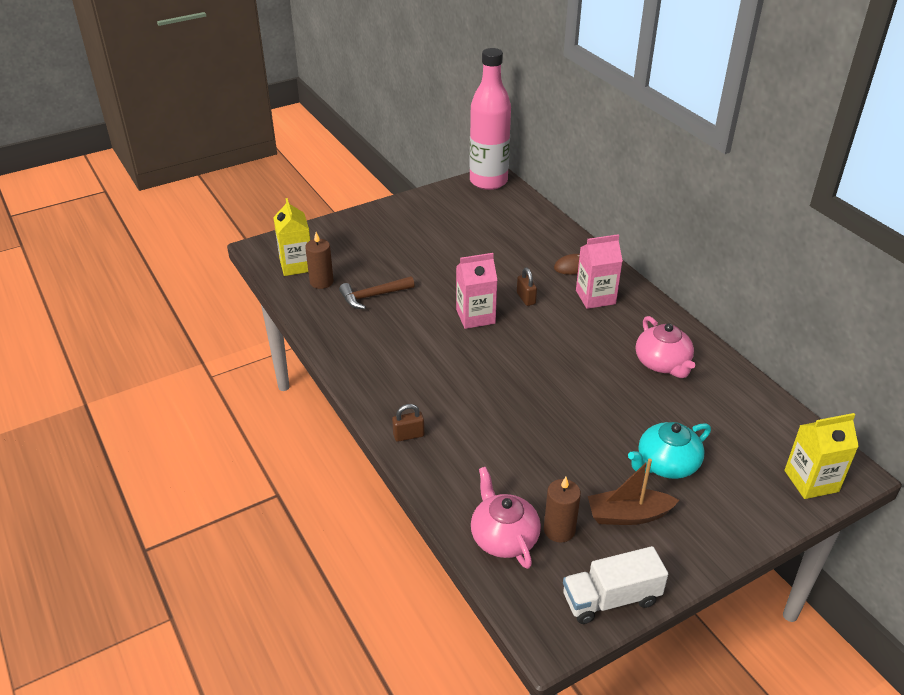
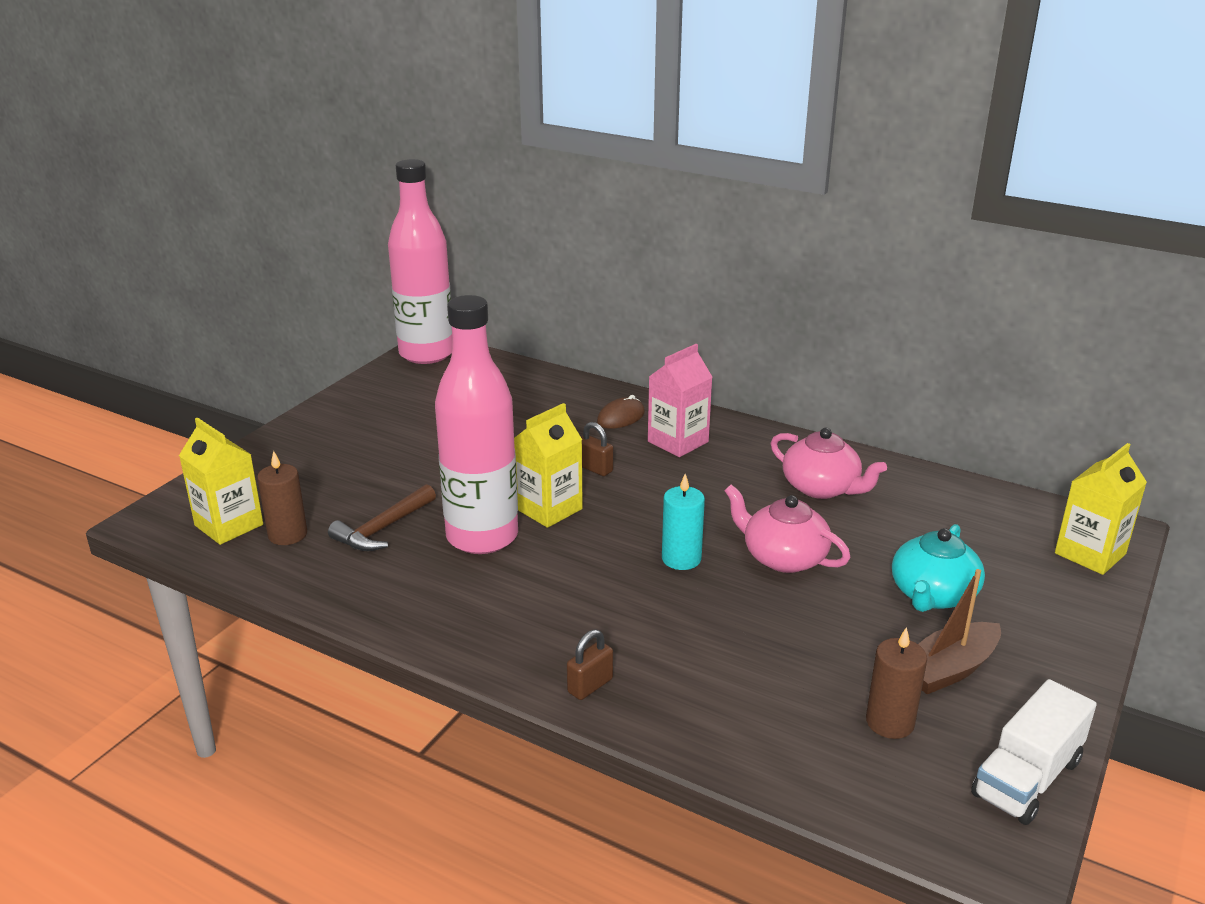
camera: 30 degrees left, 10 degrees down
pink carton [456,253,497,329] -> yellow carton [514,403,583,528]
pink teapot [471,467,541,569] -> pink teapot moved to [724,484,851,573]
none -> pink bottle [435,295,518,554]
none -> turquoise candle [662,474,705,570]

